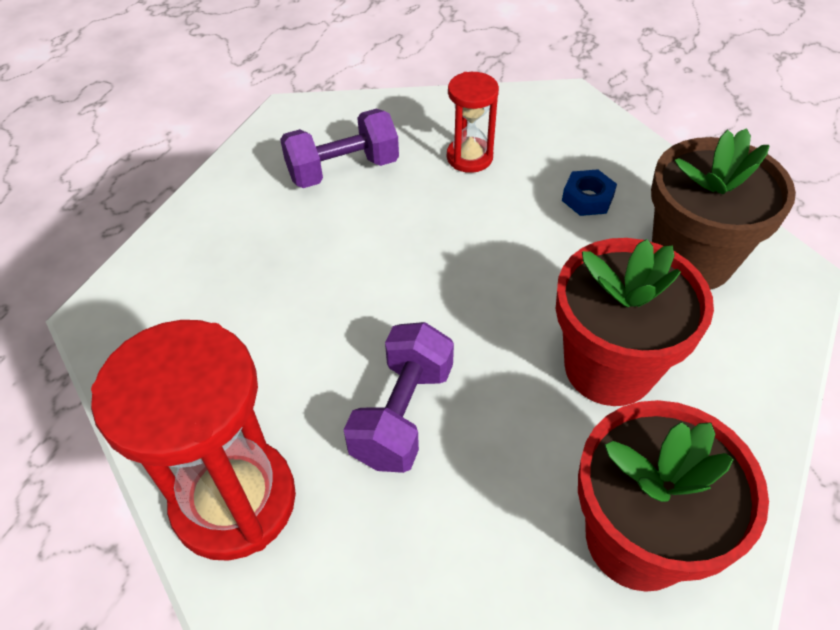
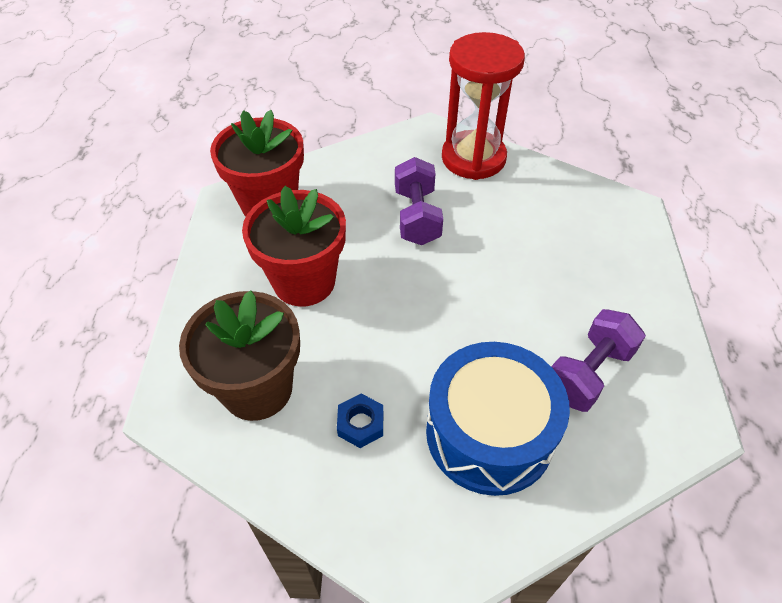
camera: 155 degrees right, 0 degrees up
red hourglass [447,72,499,173] -> blue drum [426,342,570,496]

